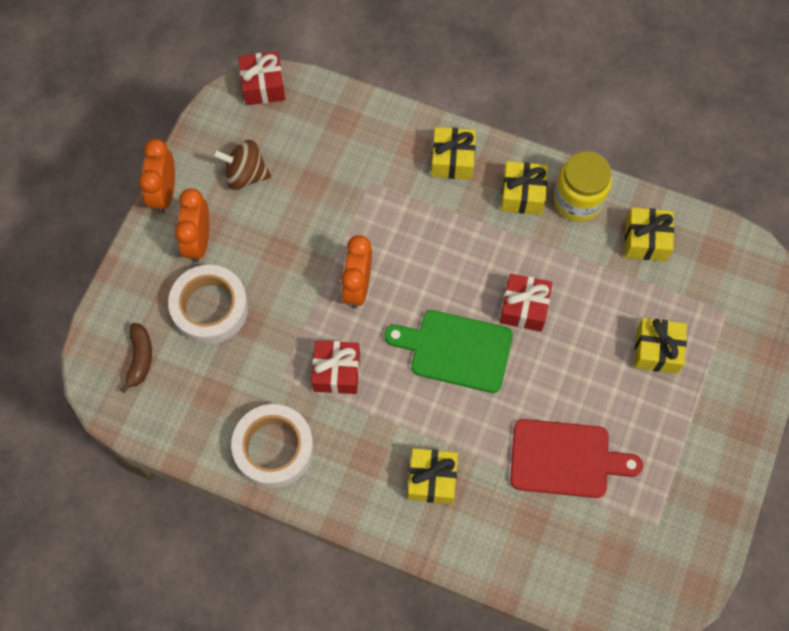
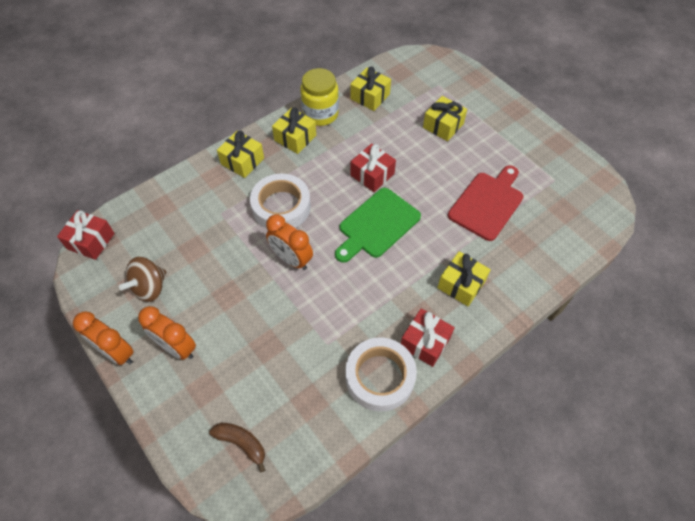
camera: 60 degrees left, 10 degrees down
white tape [168,265,248,344] -> white tape moved to [250,174,311,229]
red gift [311,341,360,394] -> red gift moved to [401,308,455,367]

